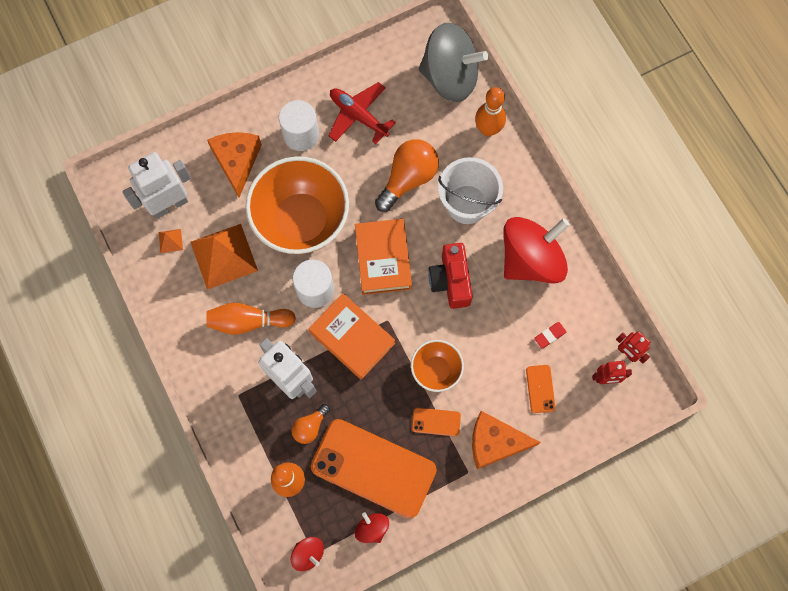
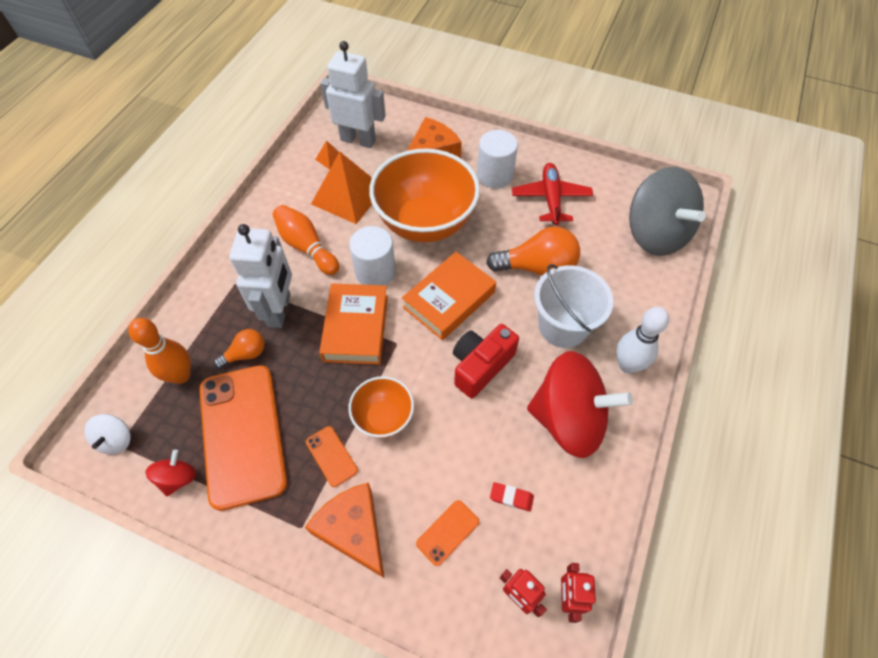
camera: 50 degrees right, 15 degrees down
orange light bulb [291,404,330,444] -> orange light bulb turned 150 degrees clockwise [214,329,265,369]
red spinning top [291,537,324,571] -> white spinning top [84,414,131,454]
orange bowling pin [475,87,506,137] -> none
none -> white bowling pin [616,307,669,374]

